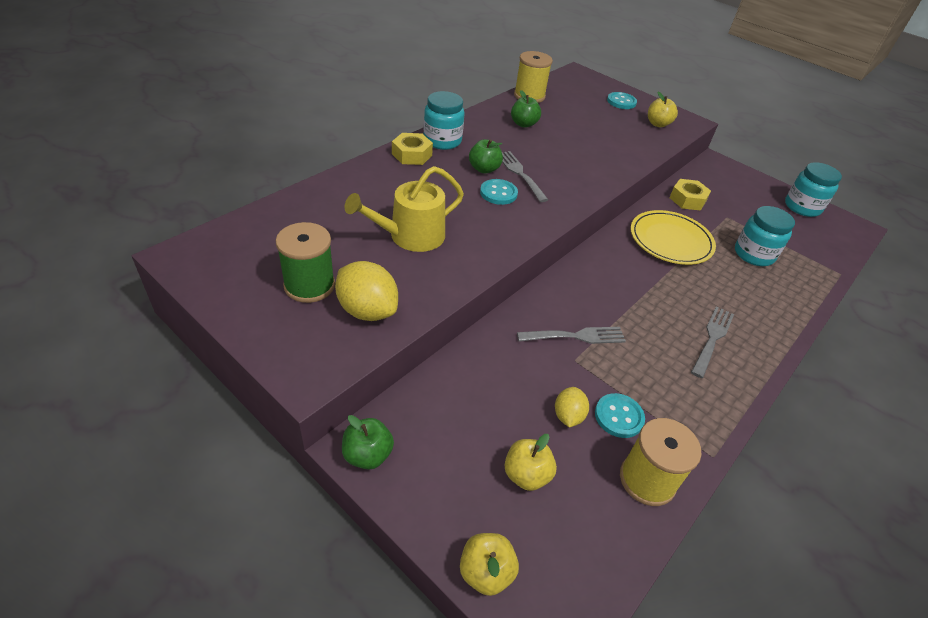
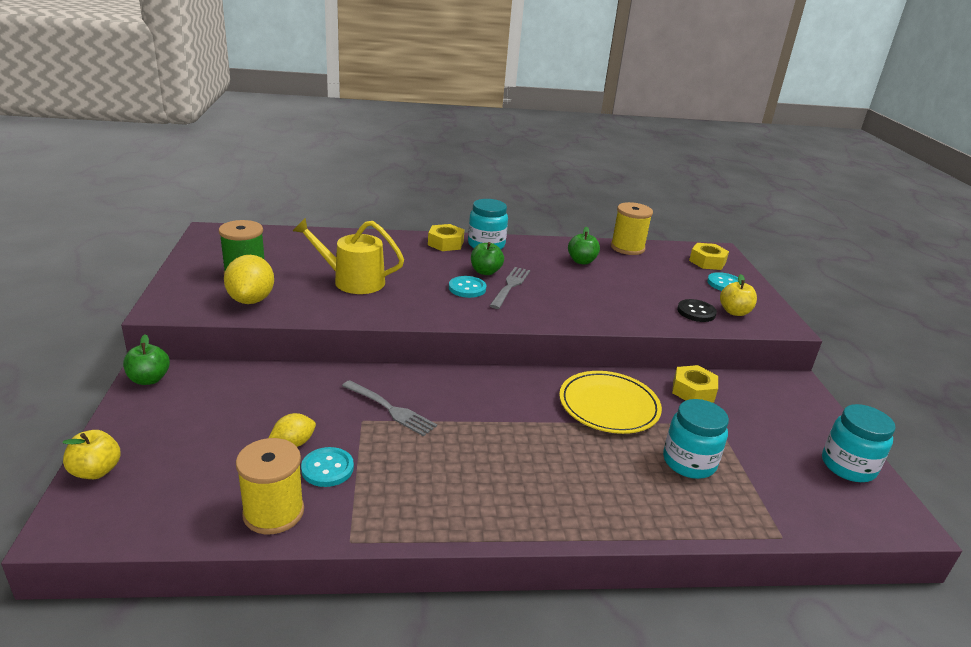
camera: 45 degrees right, 15 degrees down
yellow apple [505,434,557,491] -> none
grey fork [691,306,734,378] -> none
none -> black button [677,299,717,322]
none -> yellow nut [689,243,729,270]

